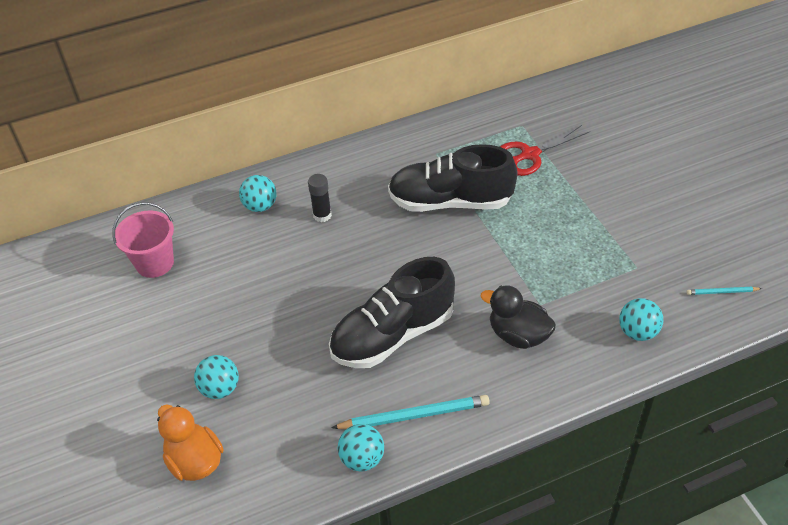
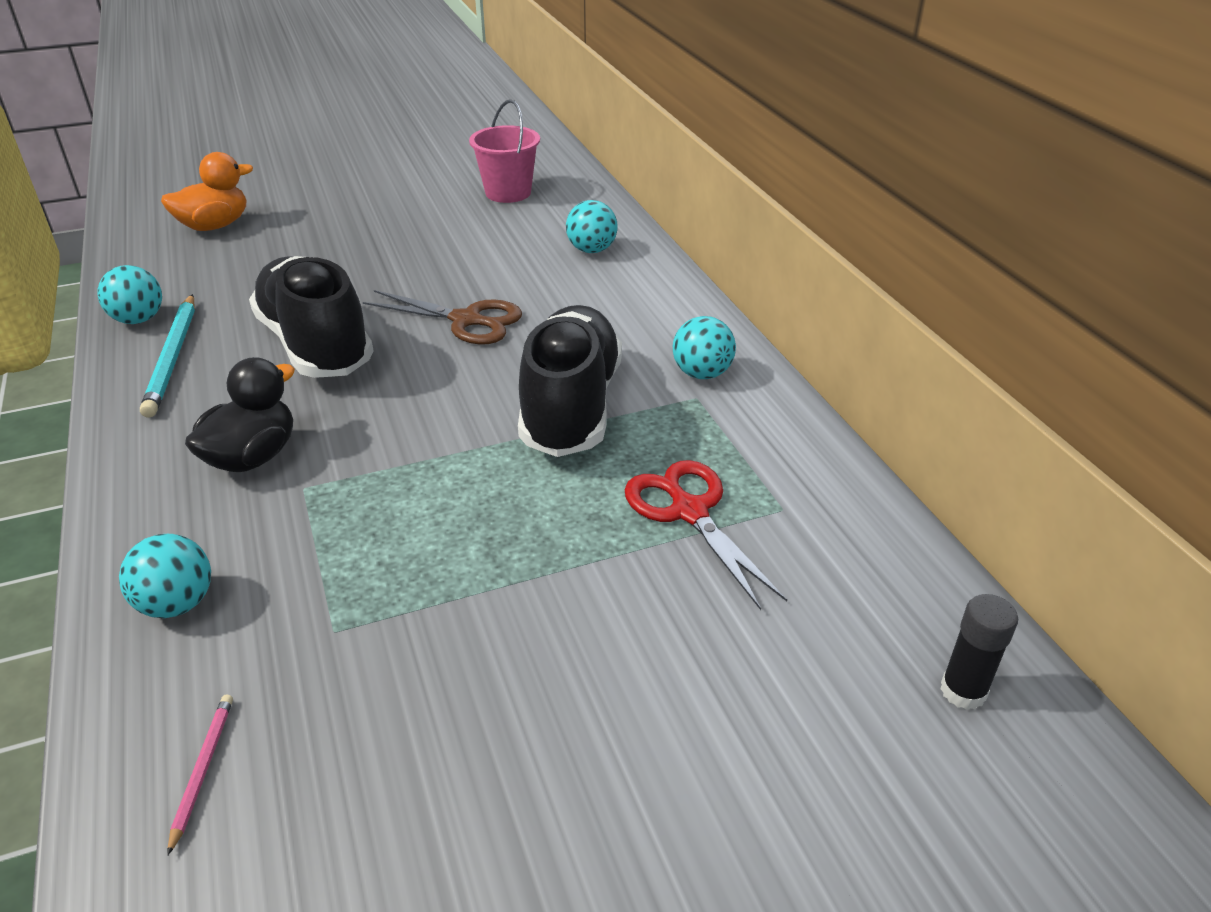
camera: 90 degrees right, 10 degrees down
turquoise ball [194,355,239,399] -> turquoise ball moved to [673,316,736,379]
black glue stick [308,174,332,222] -> black glue stick moved to [940,594,1018,710]
turquoise pencil [686,287,762,295] -> pink pencil [167,695,233,856]
none -> brown scissors [363,290,522,345]

